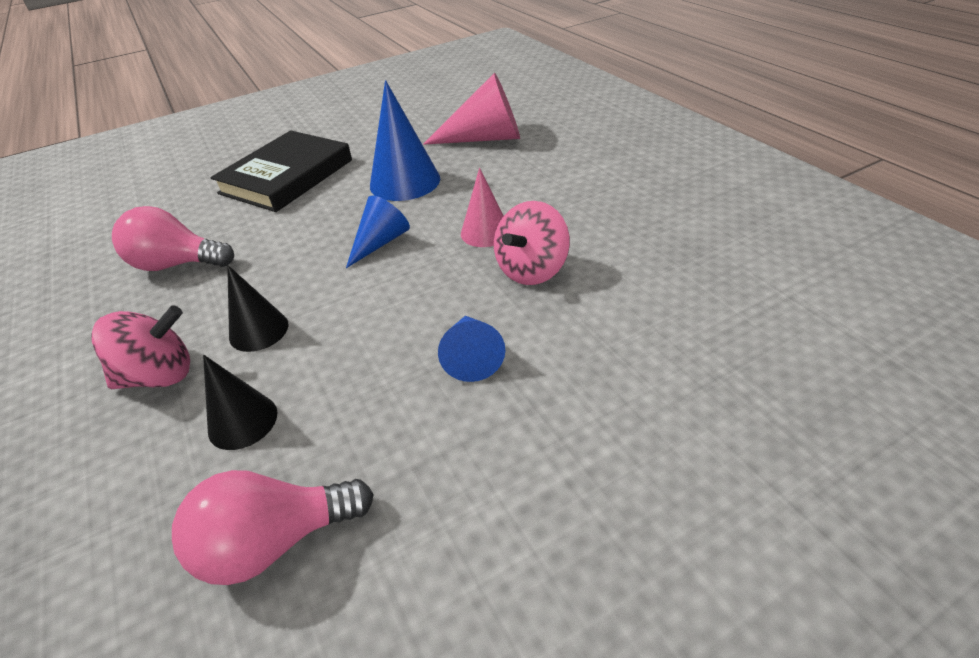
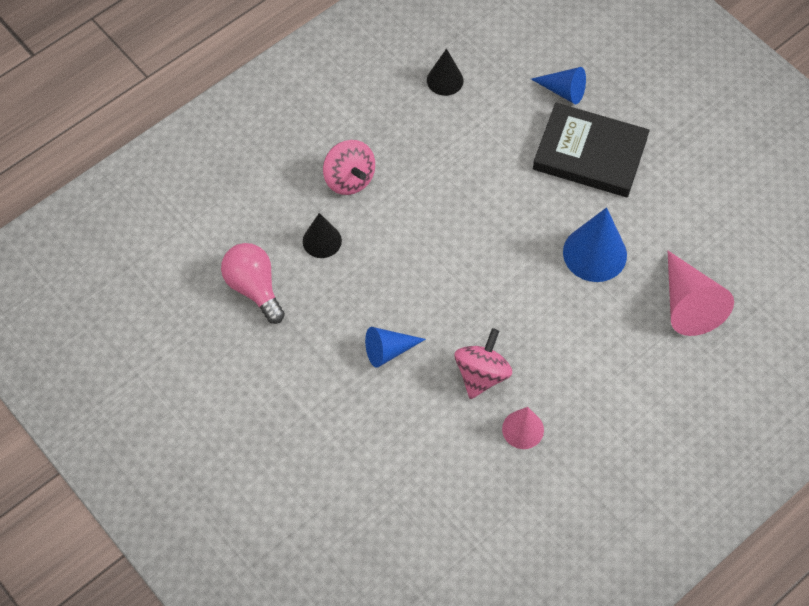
camera: 75 degrees right, 20 degrees up
pink light bulb [112,206,234,271] -> none
black cone [227,265,288,352] -> black cone moved to [427,48,464,96]
blue cone [346,195,410,268] -> blue cone moved to [531,67,586,104]
pink cone [461,168,504,247] -> pink cone moved to [502,407,544,449]
pink spinning top [494,201,570,285] -> pink spinning top turned 90 degrees clockwise [455,328,512,399]

